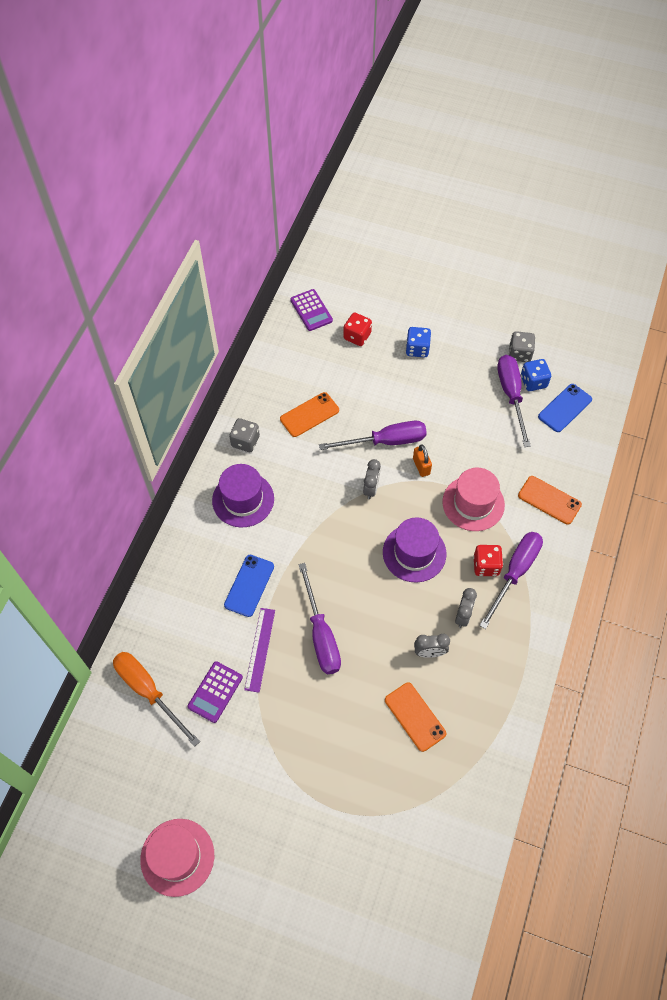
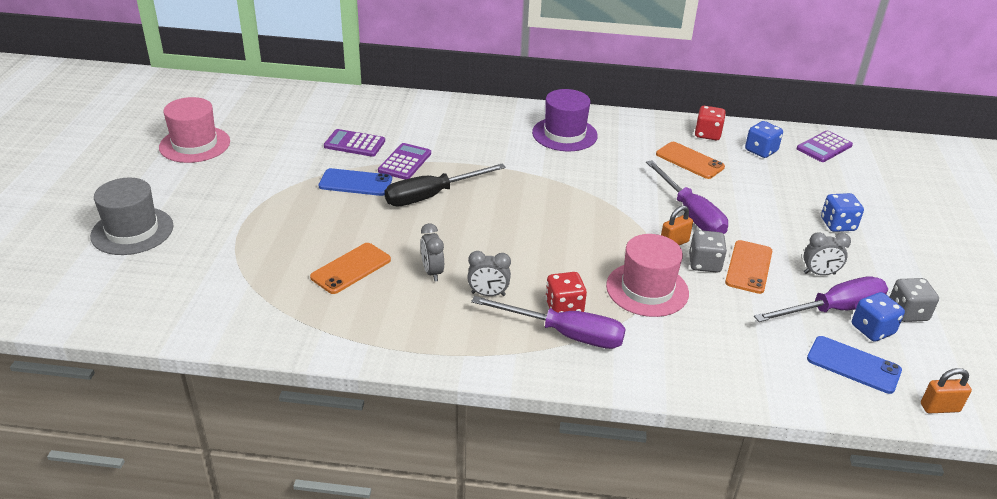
camera: 75 degrees right, 25 degrees down
orange screwdriver [113,652,200,747] -> none
blue phone [224,555,274,617] -> blue phone moved to [319,168,392,196]
grey dice [229,418,260,452] -> grey dice moved to [689,230,727,272]
purple ruler [244,608,275,692] -> purple calculator [378,143,431,180]
purple screwdriver [299,563,341,674] -> black screwdriver [385,164,506,206]
red dice [343,312,372,346] -> red dice moved to [695,106,726,140]
grey clock [363,459,381,499] -> grey clock moved to [803,232,851,275]
purple hat [383,518,446,583] -> none
orange phone [518,476,582,525] -> orange phone moved to [725,240,772,294]
none -> grey hat [90,178,173,255]
none -> blue dice [745,121,783,158]
none -> orange padlock [921,368,972,413]

